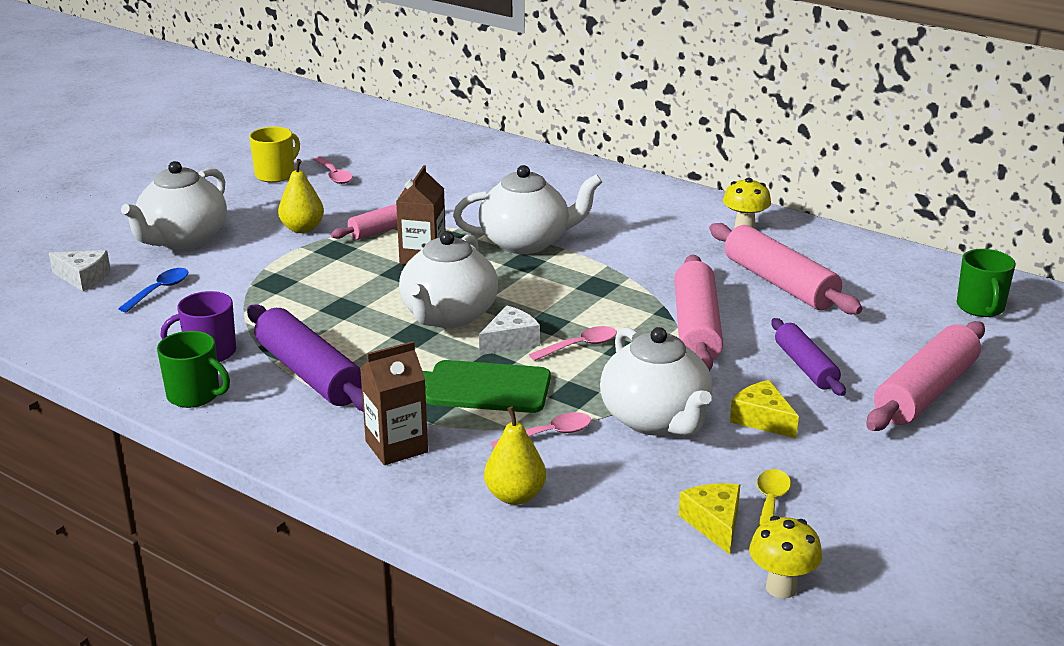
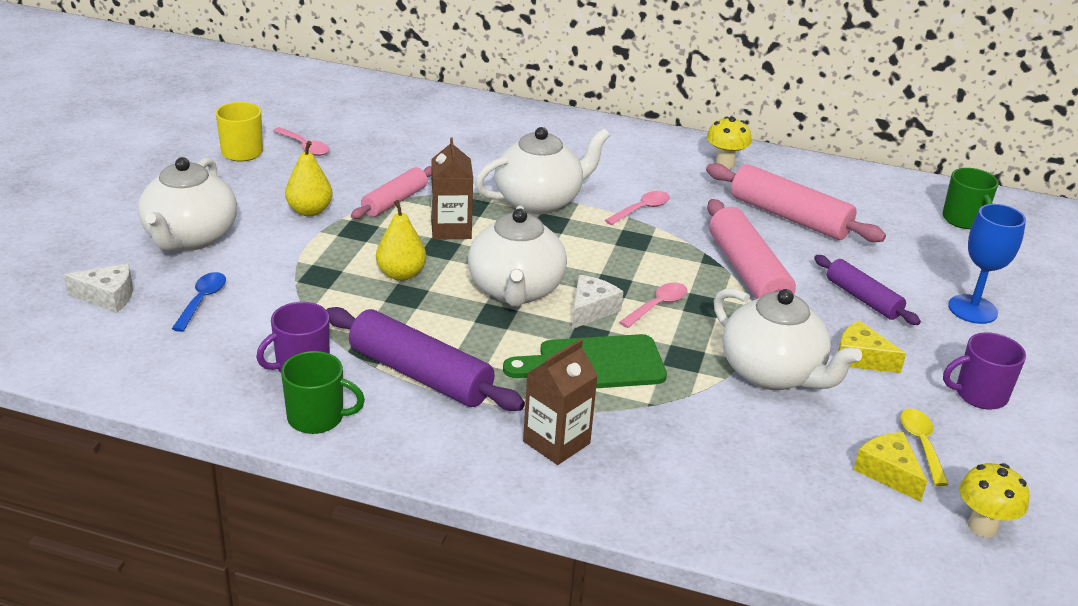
camera: 20 degrees left, 5 degrees up
yellow pear [484,406,546,505] -> yellow pear moved to [376,200,426,281]
pink spoon [491,412,591,448] -> pink spoon moved to [605,191,670,225]
pink rolling pin [866,321,985,431] -> blue goblet [948,204,1026,324]
none -> purple mug [943,332,1026,410]

